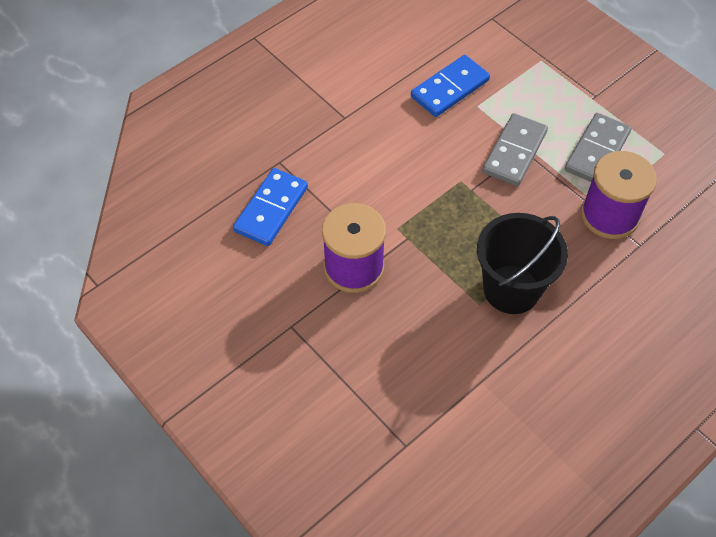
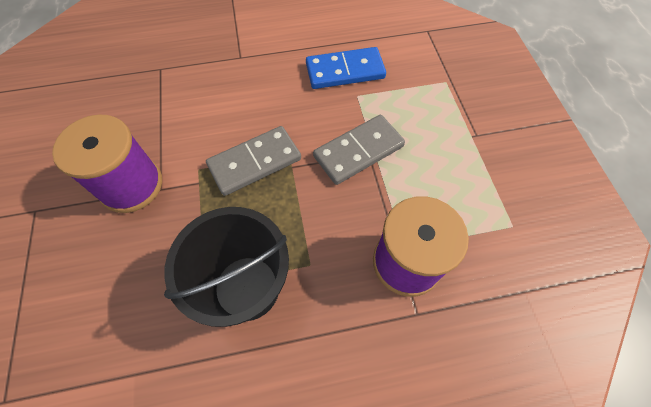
camera: 30 degrees right, 5 degrees up
blue domino [233,168,308,246] -> none
grey domino [565,113,631,182] -> grey domino moved to [206,126,301,196]

